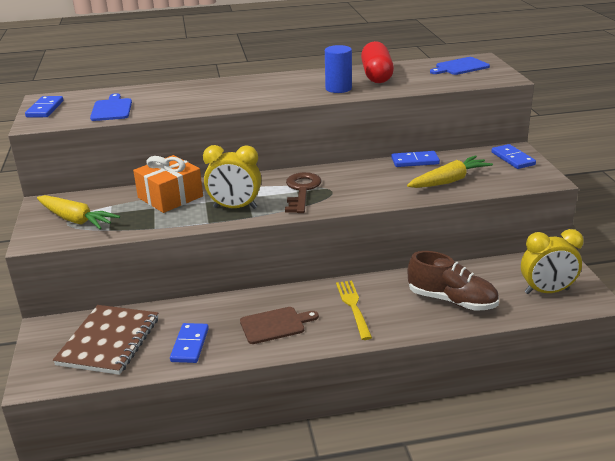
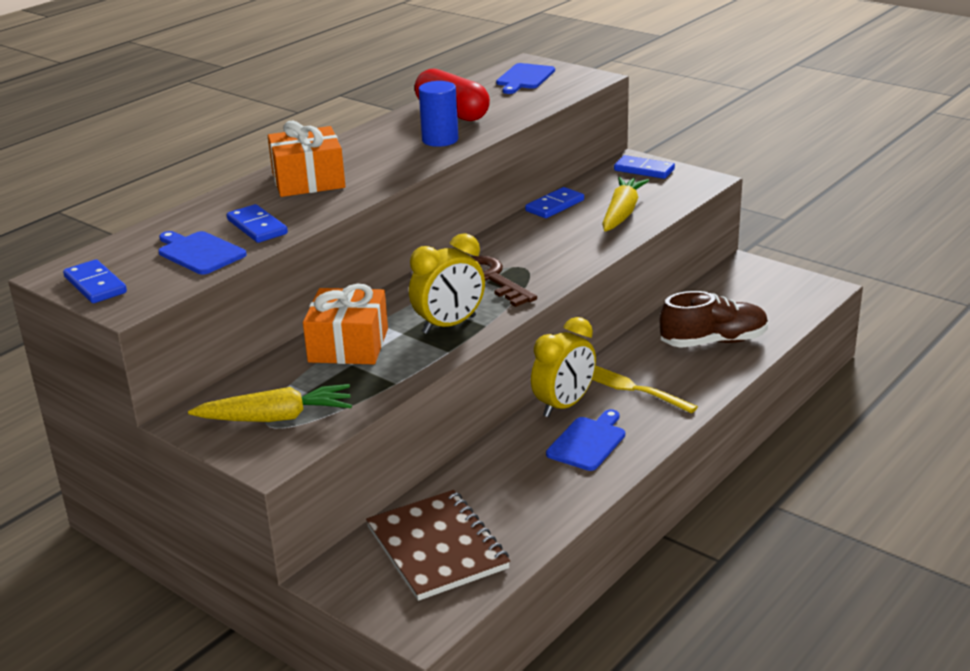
camera: 40 degrees left, 0 degrees up
blue domino [170,323,209,363] -> blue domino moved to [227,204,288,243]
brown cutting board [240,307,319,344] -> blue cutting board [546,409,625,471]
yellow clock [521,229,584,294] -> yellow clock moved to [531,317,596,417]
none -> orange gift [268,121,346,197]

